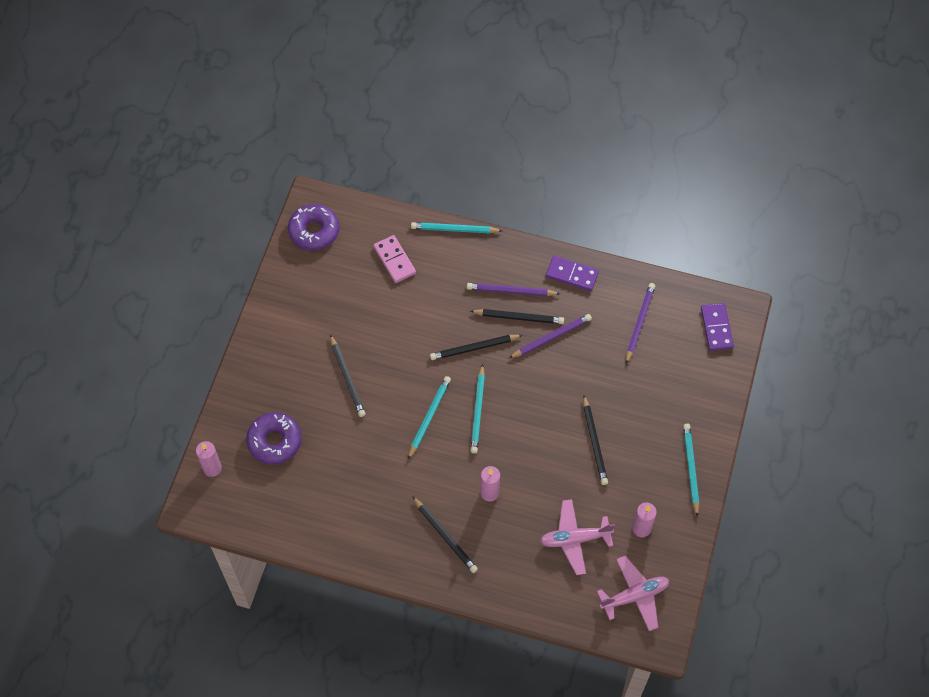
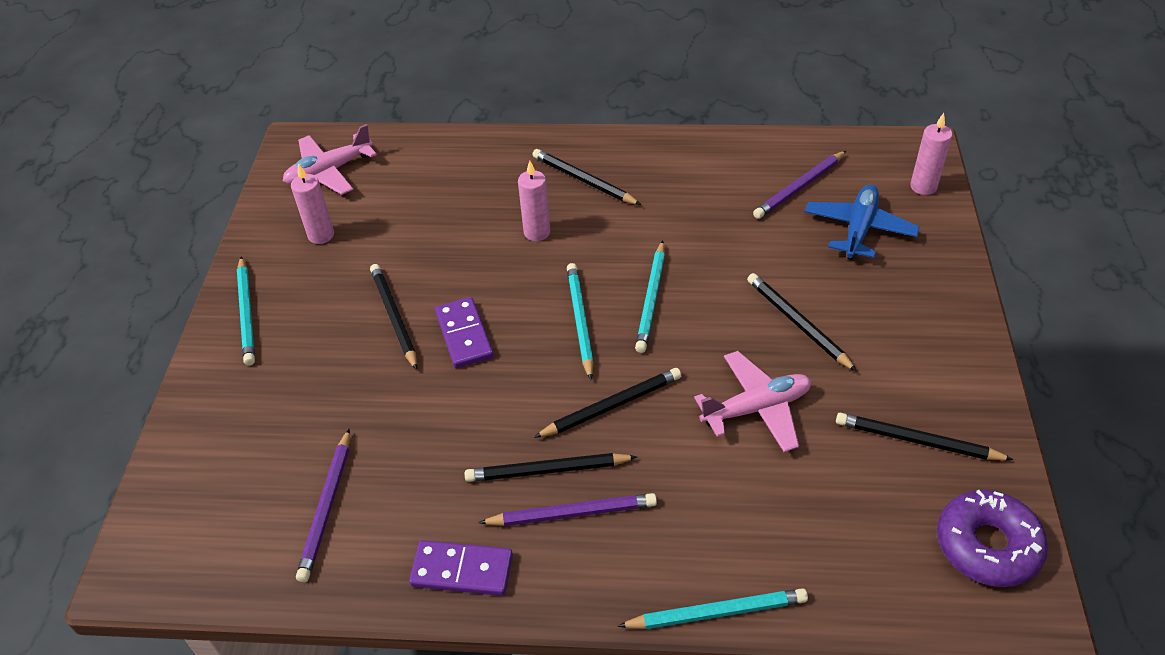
camera: 170 degrees right, 15 degrees down
purple donut [246,412,302,465] -> blue plane [805,185,920,260]
pink domino [373,235,416,283] -> none
purple pencil [509,314,592,358] -> purple pencil moved to [753,151,846,219]
pink plane [540,499,615,575] -> pink plane moved to [694,351,811,452]
purple domino [701,303,734,351] -> purple domino moved to [435,297,494,368]
none -> black pencil [836,412,1014,460]

